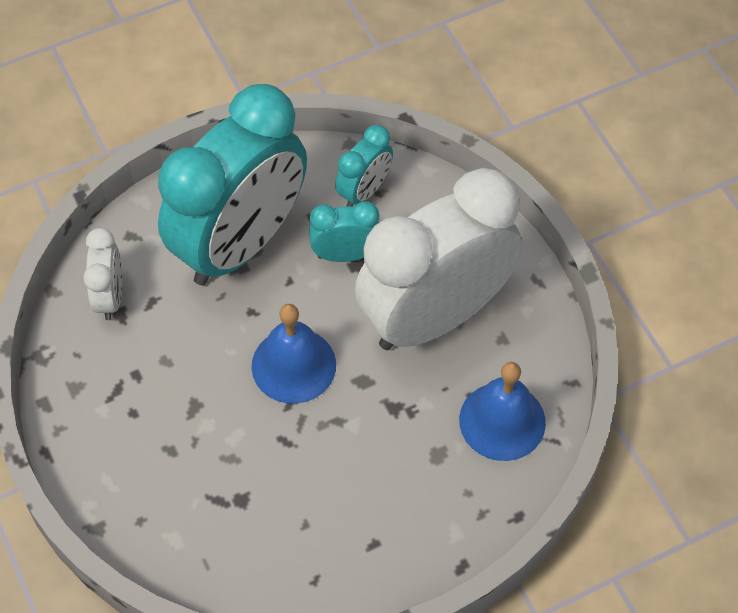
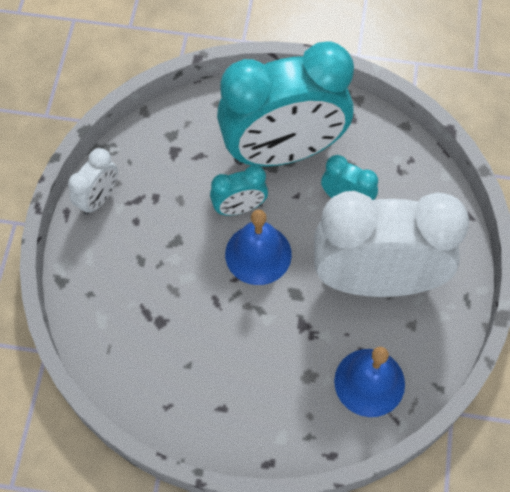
camera: 35 degrees right, 5 degrees up
white clock [83,228,122,320] -> white clock moved to [68,148,118,215]
turquoise clock [335,125,393,207] -> turquoise clock moved to [210,165,268,216]

